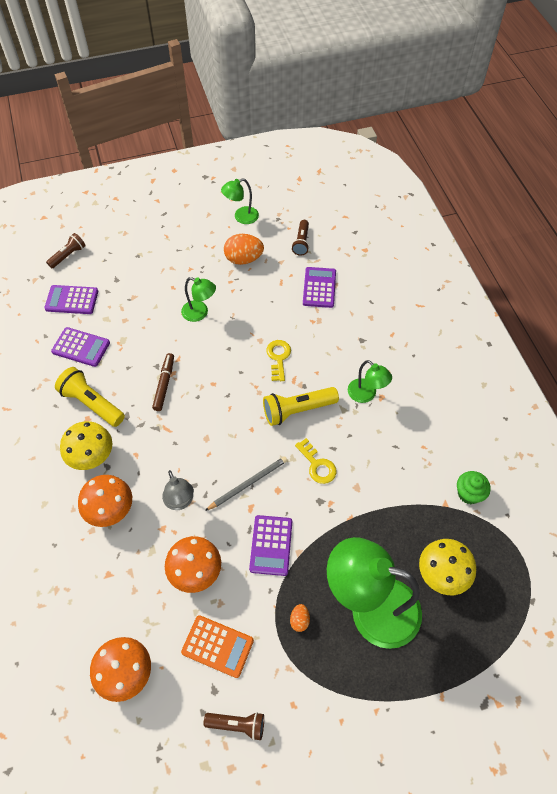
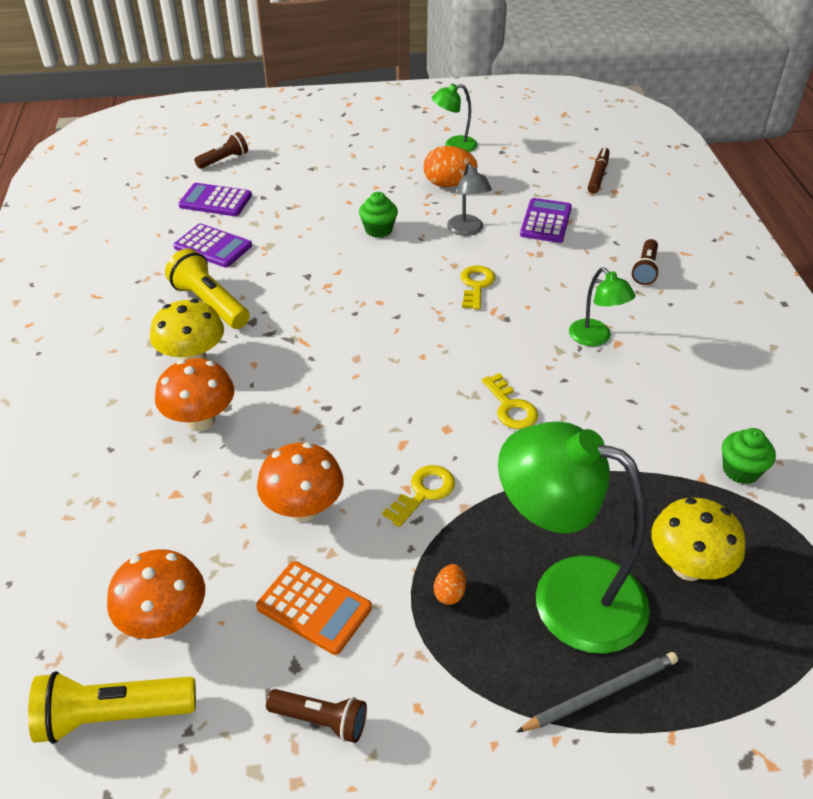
camera: 10 degrees right, 15 degrees down
brown marker [152,353,174,411] -> brown marker moved to [588,147,610,194]
grey lamp [162,470,194,510] -> grey lamp moved to [447,163,492,236]
green lamp [181,277,216,322] -> green cupcake [359,192,398,238]
grey pencil [205,456,288,511] -> grey pencil moved to [516,652,678,732]
purple calculator [249,515,292,576] -> yellow key [382,465,455,527]
yellow flashlight [263,387,339,426] -> yellow flashlight moved to [28,671,196,744]
brown flashlight [292,220,309,256] -> brown flashlight moved to [631,239,660,285]

